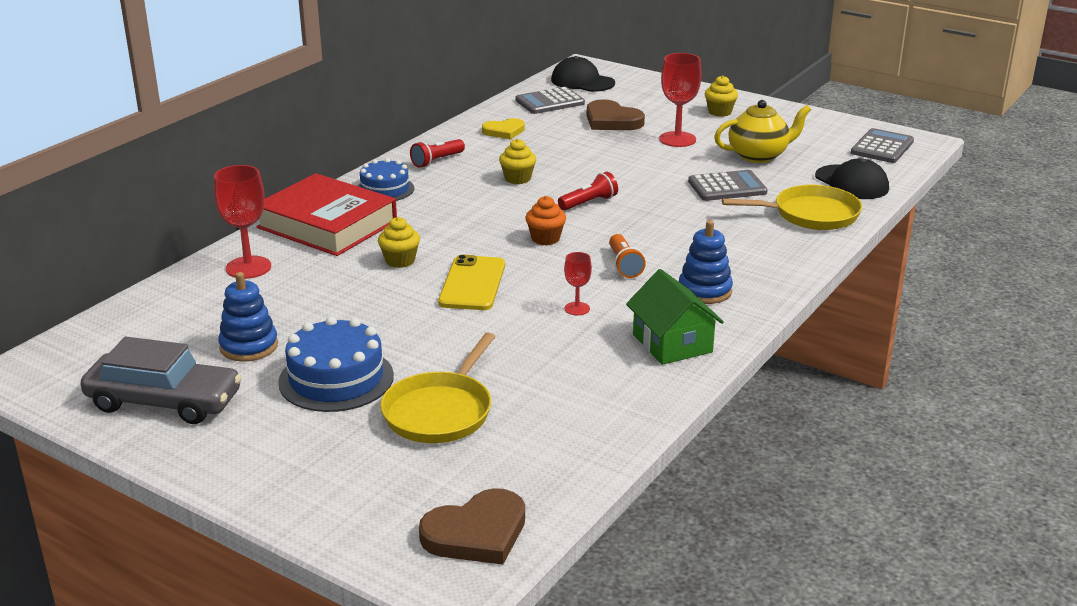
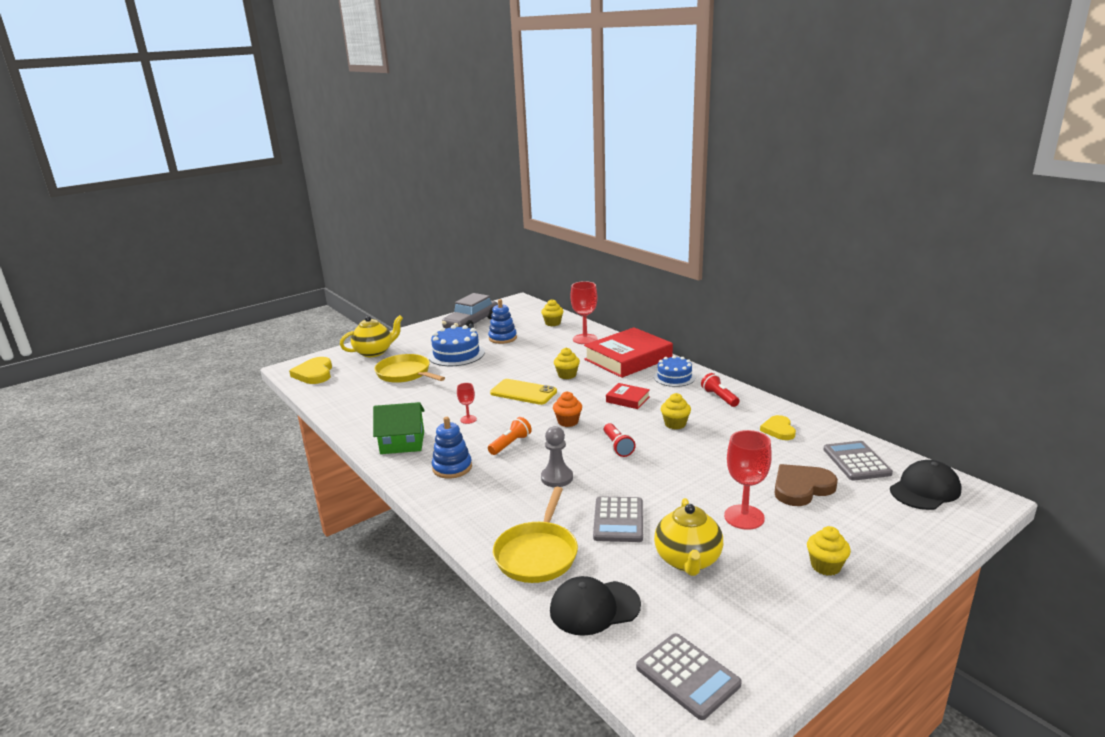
camera: 110 degrees right, 5 degrees down
brown heart [419,488,525,565] -> yellow heart [289,357,332,384]
orange flashlight [609,234,646,278] -> orange flashlight turned 120 degrees clockwise [488,417,532,455]
none -> yellow teapot [340,315,403,357]
none -> yellow cupcake [541,299,563,326]
none -> grey pawn [541,426,573,487]
none -> red book [606,383,650,409]

